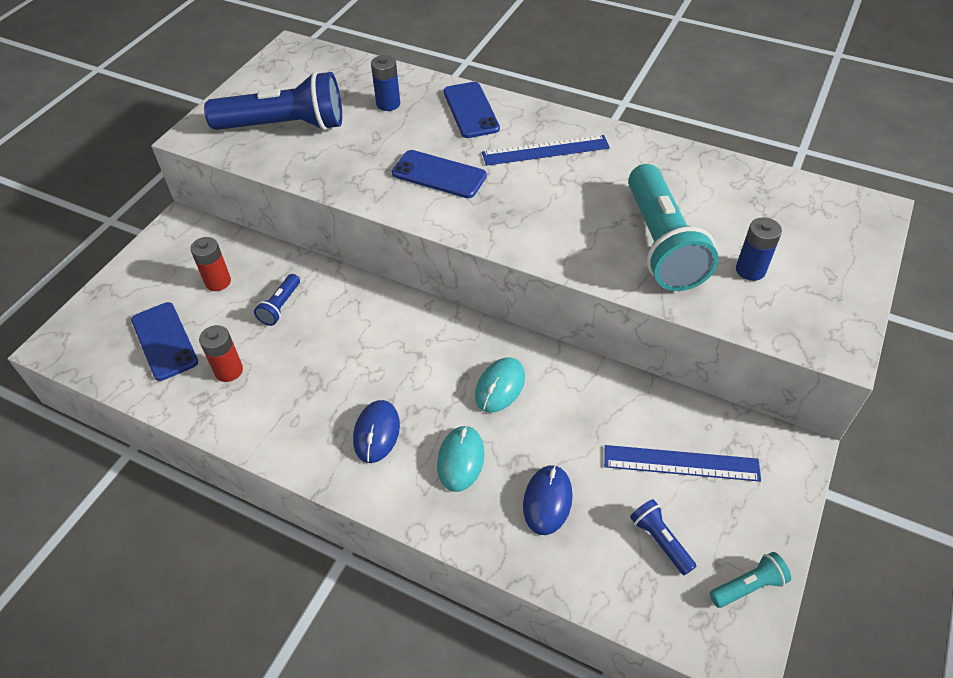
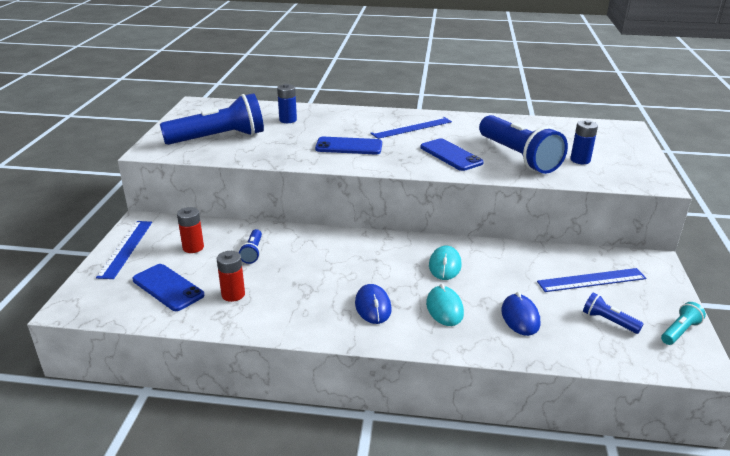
camera: 20 degrees left, 20 degrees down
blue phone [444,82,500,138] -> blue phone moved to [420,138,484,171]
turquoise flashlight [628,164,719,291] -> blue flashlight [479,115,568,174]
none -> blue ruler [96,221,152,279]

